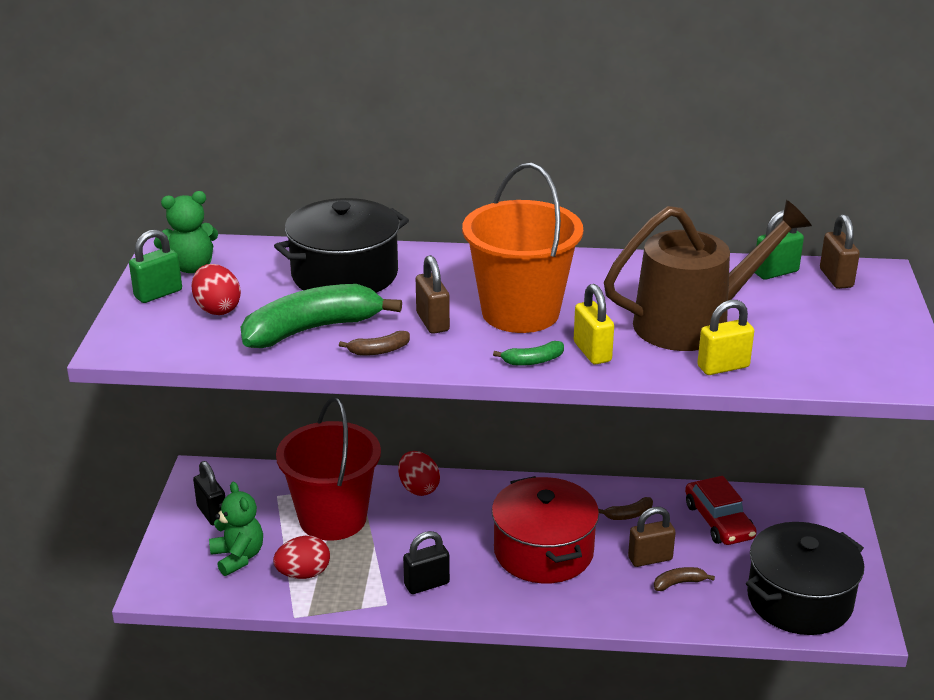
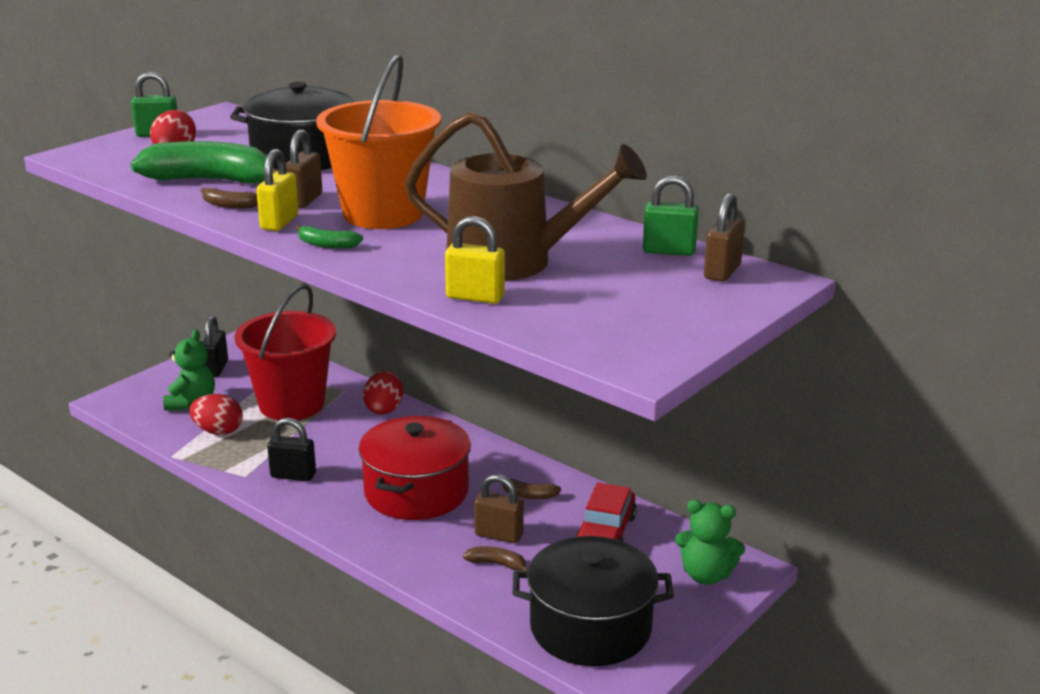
camera: 35 degrees right, 5 degrees down
green teddy bear [154,191,218,273] -> green teddy bear moved to [675,500,745,585]
yellow padlock [574,284,614,364] -> yellow padlock moved to [256,149,299,231]

